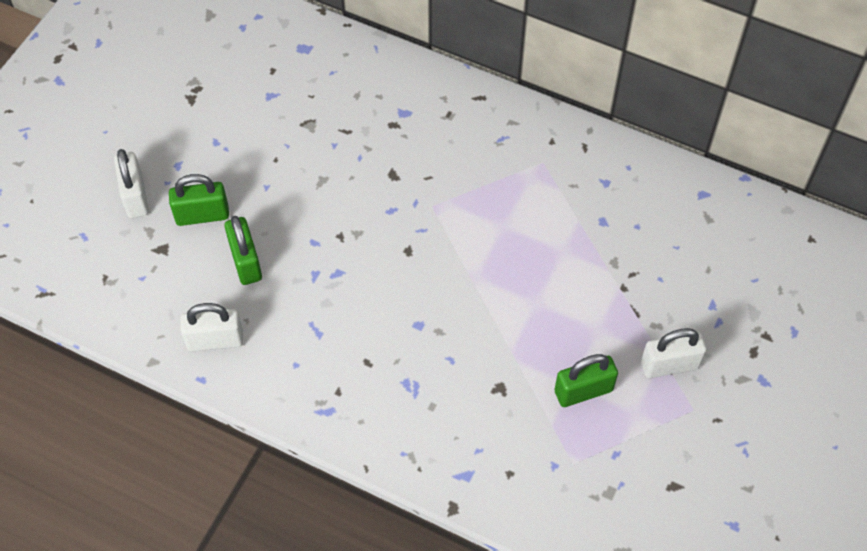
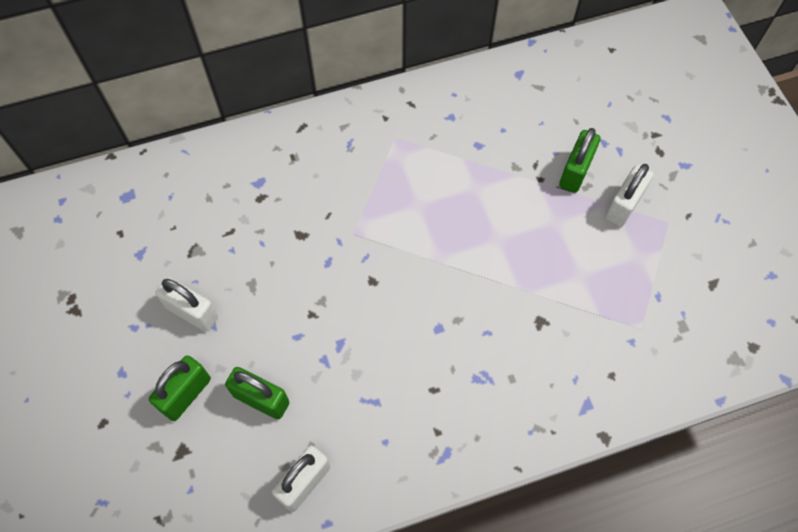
camera: 45 degrees left, 5 degrees up
white padlock [114,149,149,218] -> white padlock moved to [155,277,218,332]
green padlock [554,354,618,407] -> green padlock moved to [559,128,601,193]

